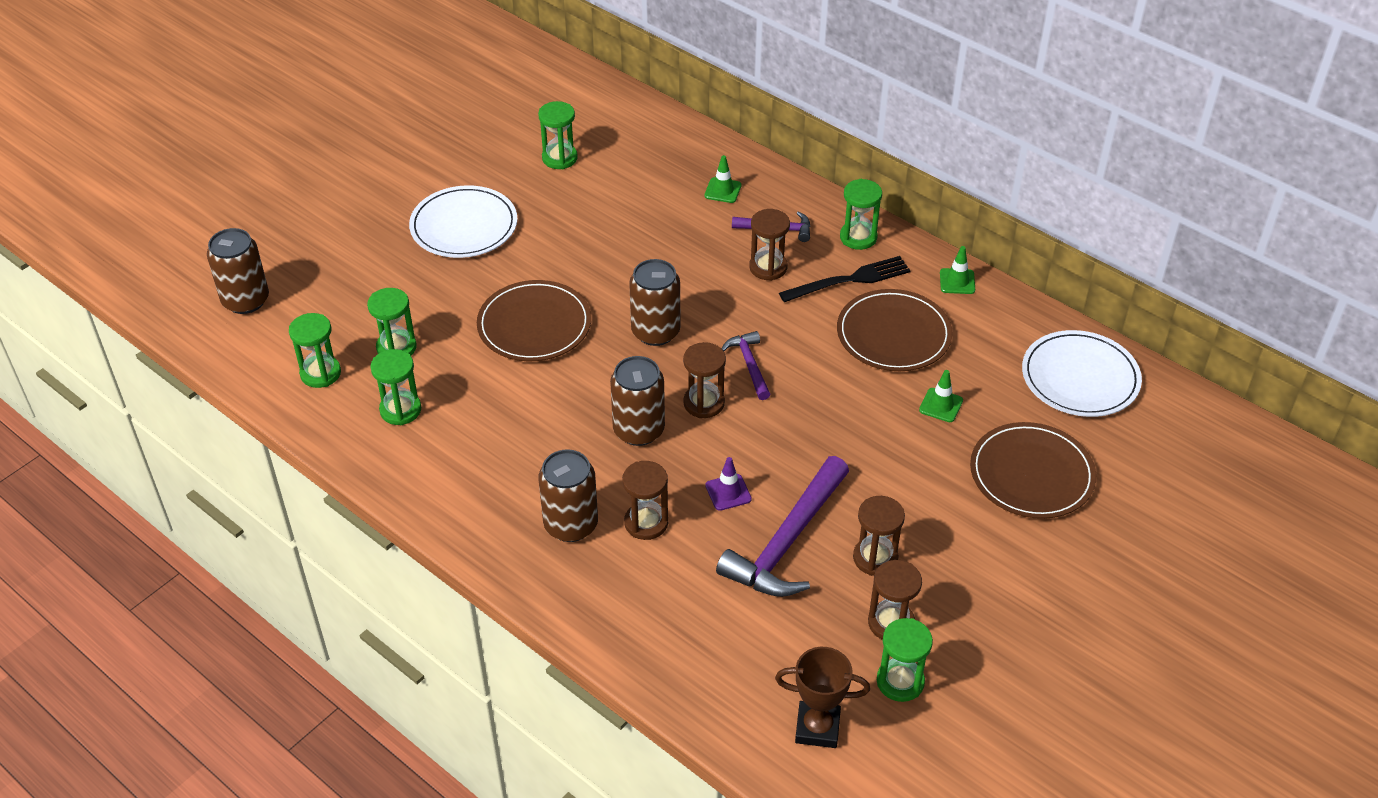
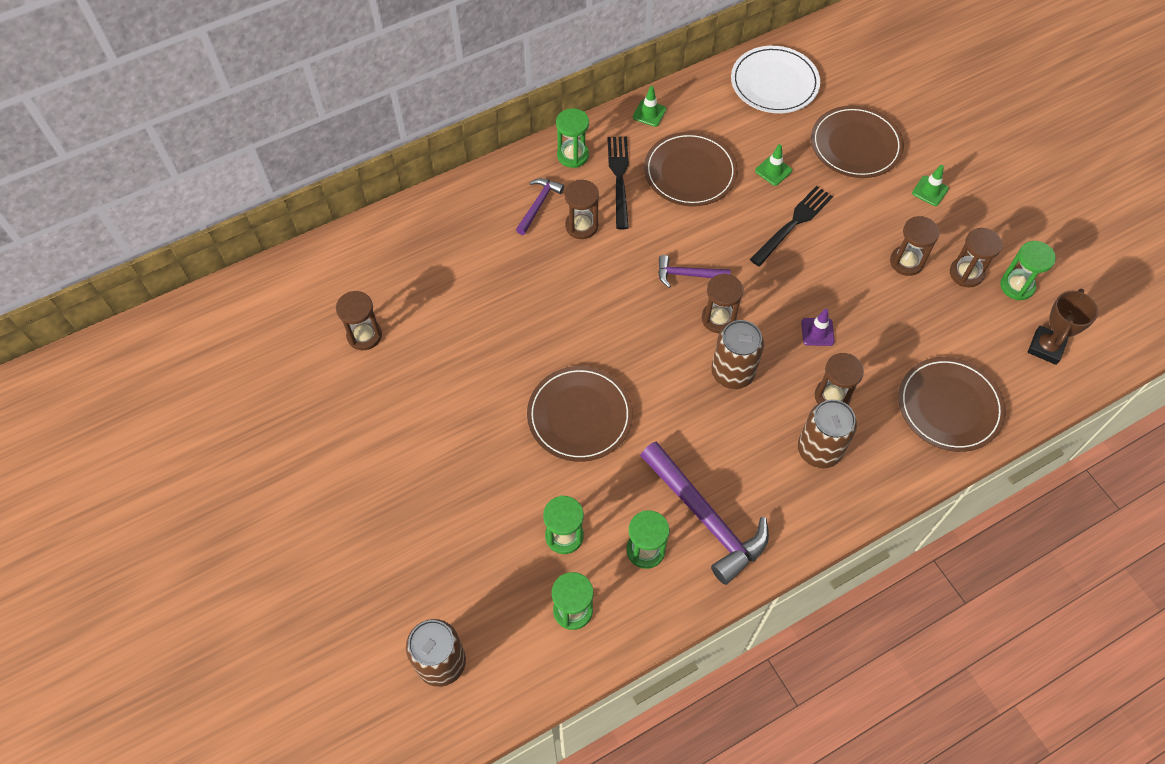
camera: 70 degrees left, 15 degrees up
white plate [409,185,517,258] -> none
green hourglass [538,101,578,169] -> brown hourglass [336,291,382,350]
brown can [629,259,680,346] -> none
green traffic cone [704,155,741,203] -> green traffic cone moved to [912,165,949,206]
purple hammer [716,456,849,597] -> purple hammer moved to [640,441,769,585]
none -> black fork [750,186,833,266]
none -> brown plate [898,357,1006,452]

